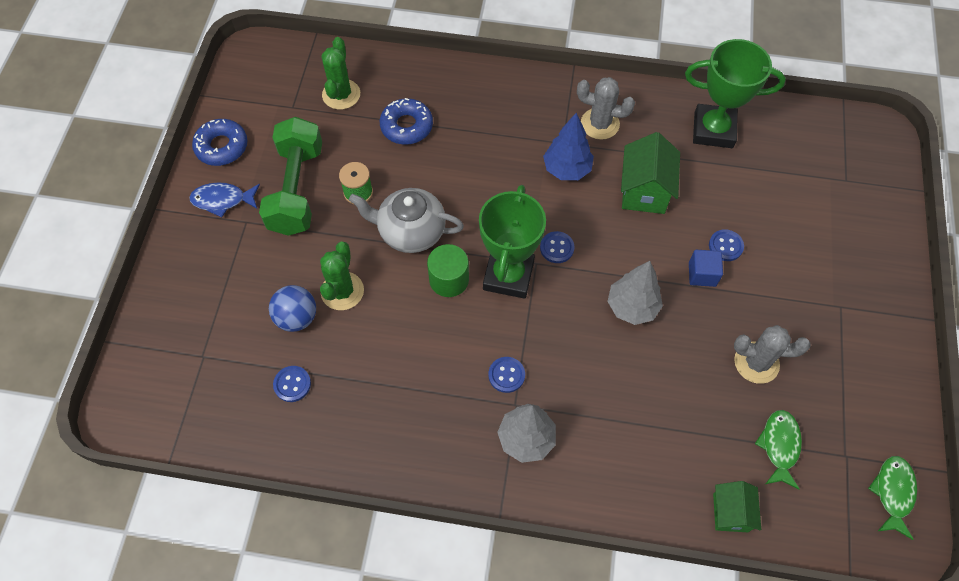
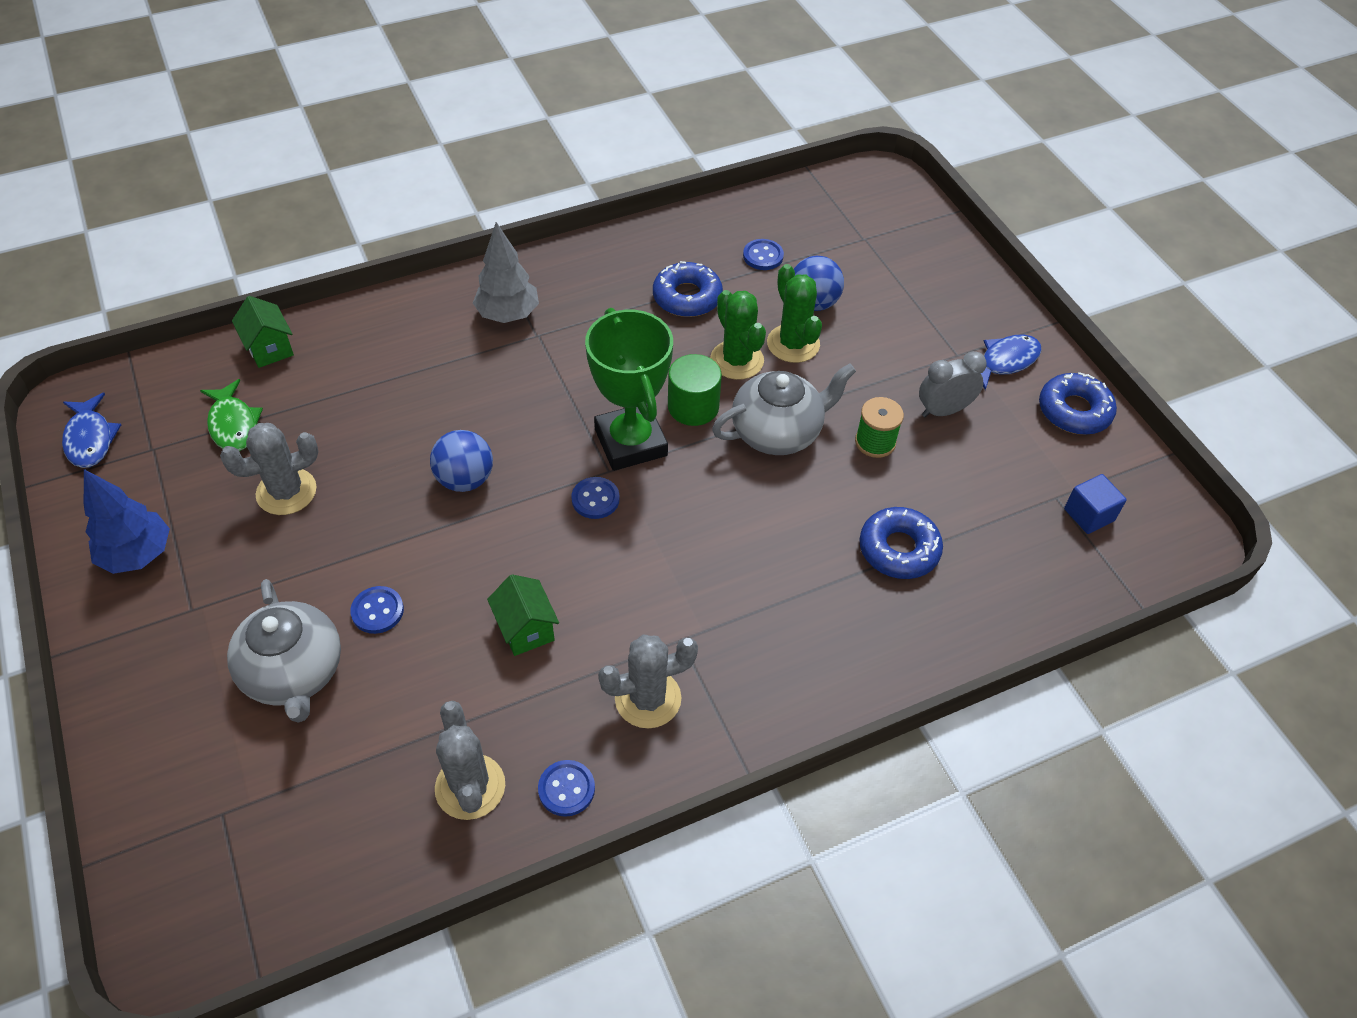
camera: 145 degrees right, 10 degrees down
green dumbbell [259,117,322,236] -> grey clock [919,351,987,417]
green cactus [322,37,360,110] -> green cactus moved to [710,290,766,380]
blue button [489,357,525,393] -> blue button moved to [538,760,595,817]
blue tree [543,113,594,180] -> blue tree moved to [84,469,170,574]
grey tree [607,261,663,325] -> blue ball [430,430,493,492]
green house [621,132,680,214] -> green house [487,574,559,656], size x0.64
green trophy [685,39,786,148] -> grey cactus [435,701,505,820]
blue cube [689,250,723,287] -> blue cube moved to [1064,474,1127,534]
green fish [868,456,917,540] -> blue fish [62,393,121,468]
none -> grey teapot [227,579,341,723]
none -> blue donut [653,261,723,317]

